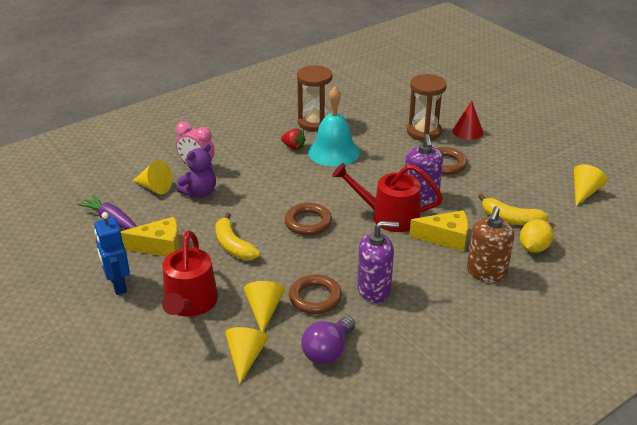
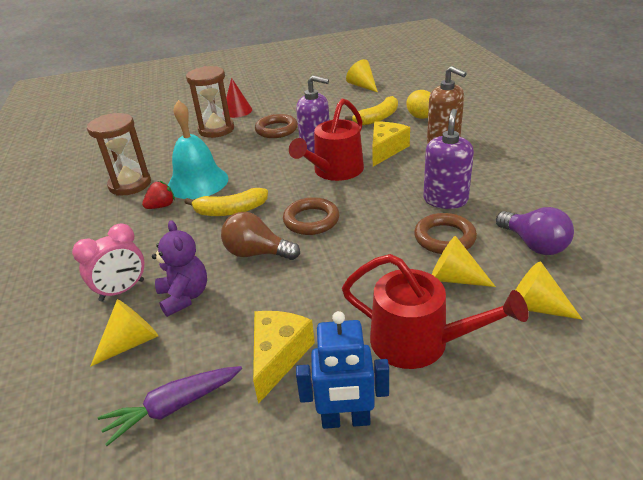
camera: 65 degrees left, 0 degrees up
yellow banana [216,213,260,260] -> yellow banana moved to [185,188,268,216]
none -> brown light bulb [221,212,300,260]

